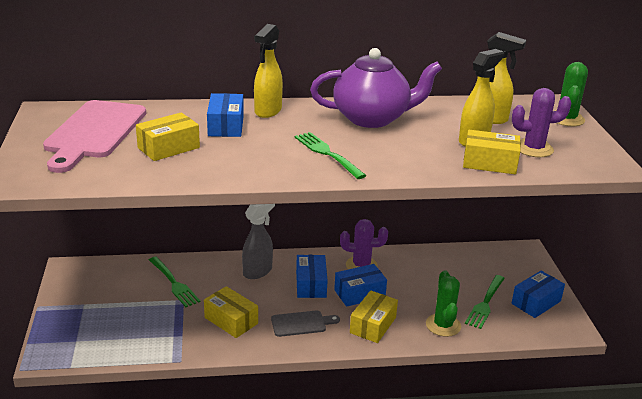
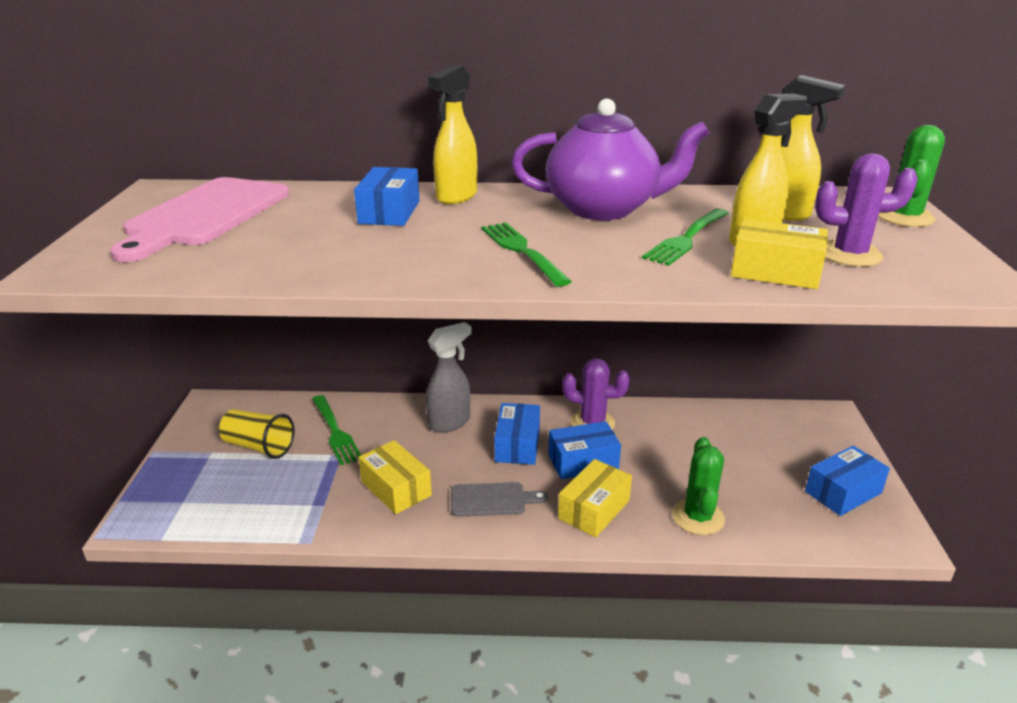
camera: 10 degrees right, 0 degrees up
yellow box [136,113,200,161] -> none
green fork [465,275,505,329] -> green fork moved to [642,209,729,266]
none -> yellow cup [219,409,295,459]

